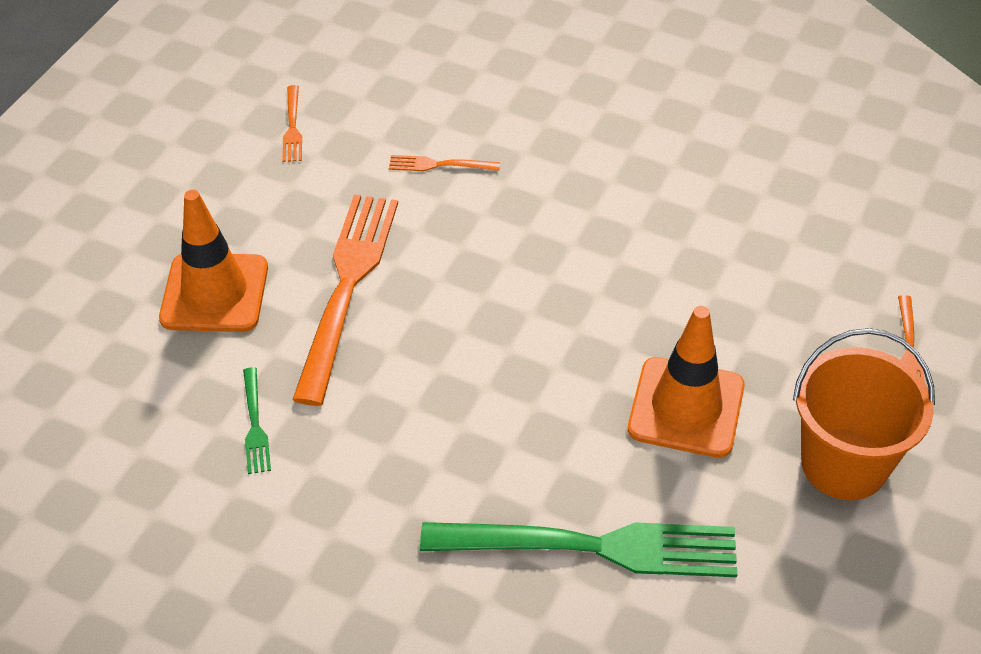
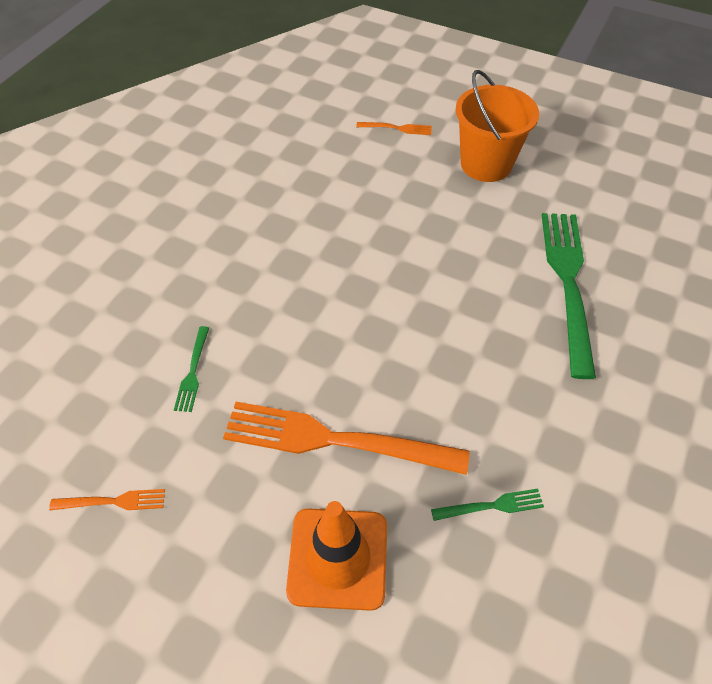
camera: 90 degrees left, 5 degrees up
orange fork [389,155,500,171] -> green fork [174,326,209,412]
orange traffic cone [628,306,745,458] -> none

